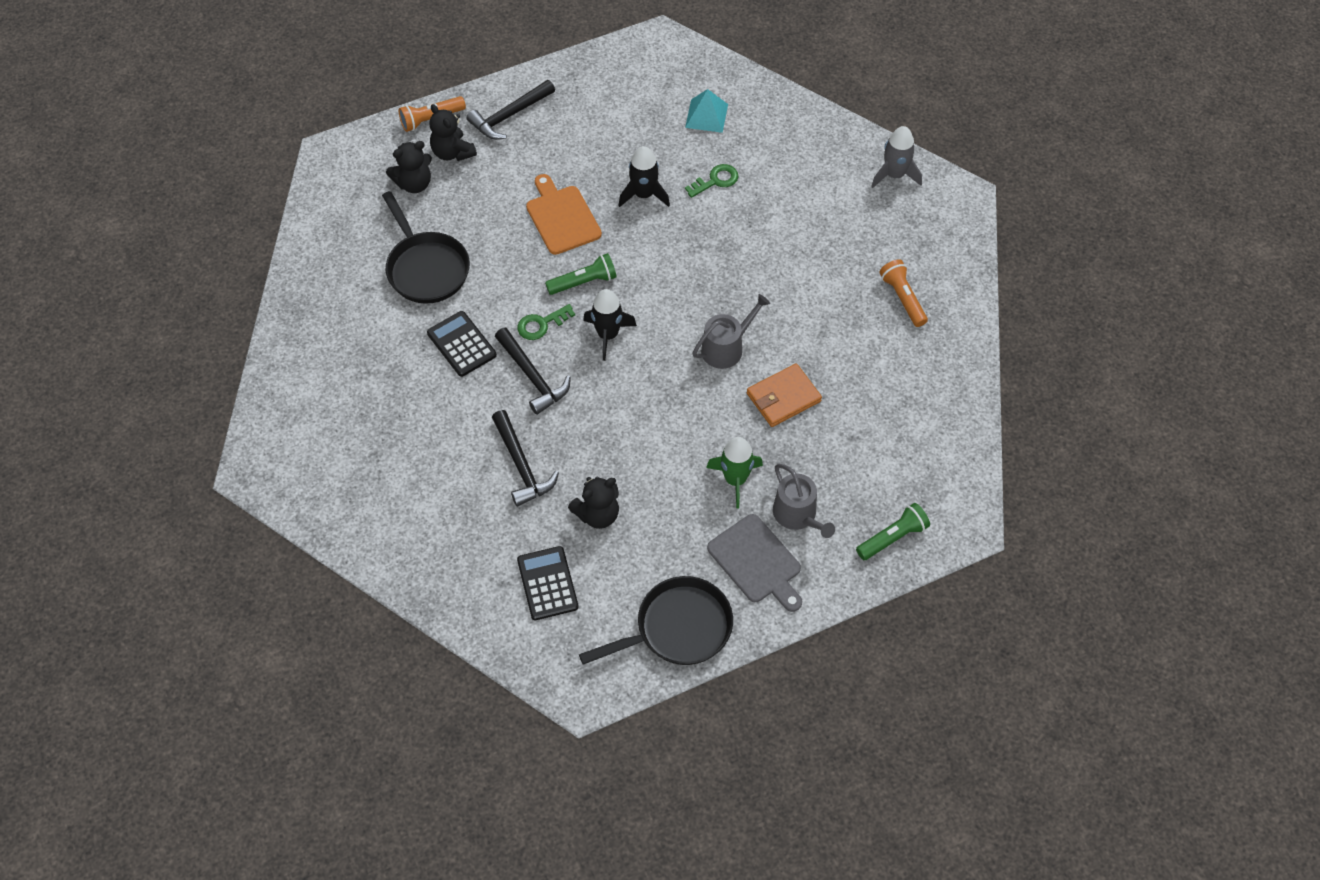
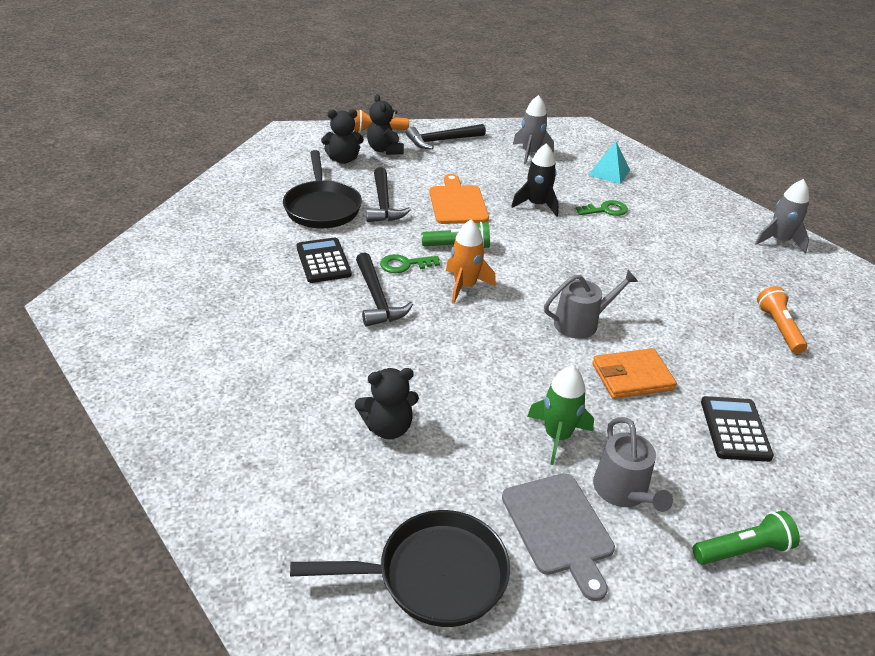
camera: 15 degrees right, 20 degrees down
black hammer [492,410,559,507] -> black hammer moved to [366,167,411,222]
black calculator [517,546,579,620] -> black calculator moved to [701,396,774,462]
black rocket [583,289,637,361] -> orange rocket [446,220,496,304]
none -> grey rocket [513,95,554,165]

